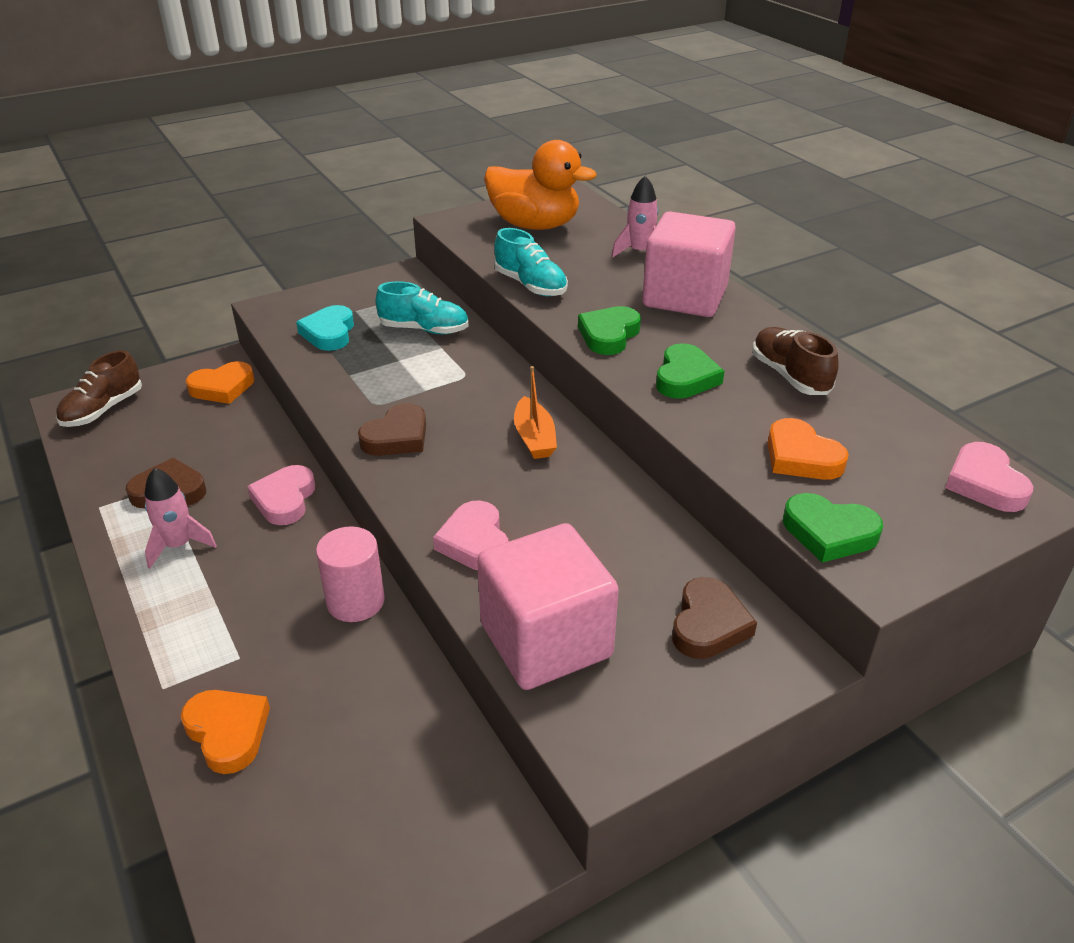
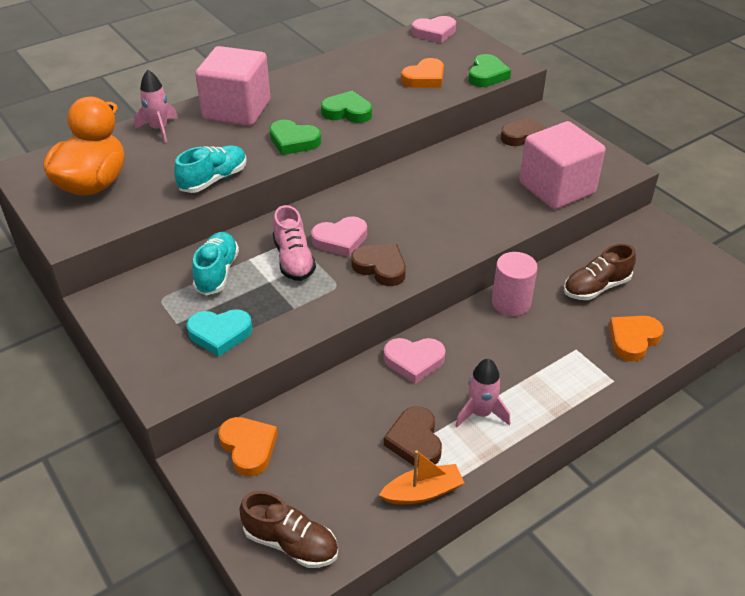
camera: 95 degrees left, 5 degrees up
pink heart [433,500,508,570] -> pink heart moved to [311,216,367,257]
orange boat [514,366,557,459] -> orange boat moved to [379,450,464,504]
brown shoe [753,327,839,395] -> brown shoe moved to [564,244,636,300]
none -> pink shoe [273,205,316,281]

